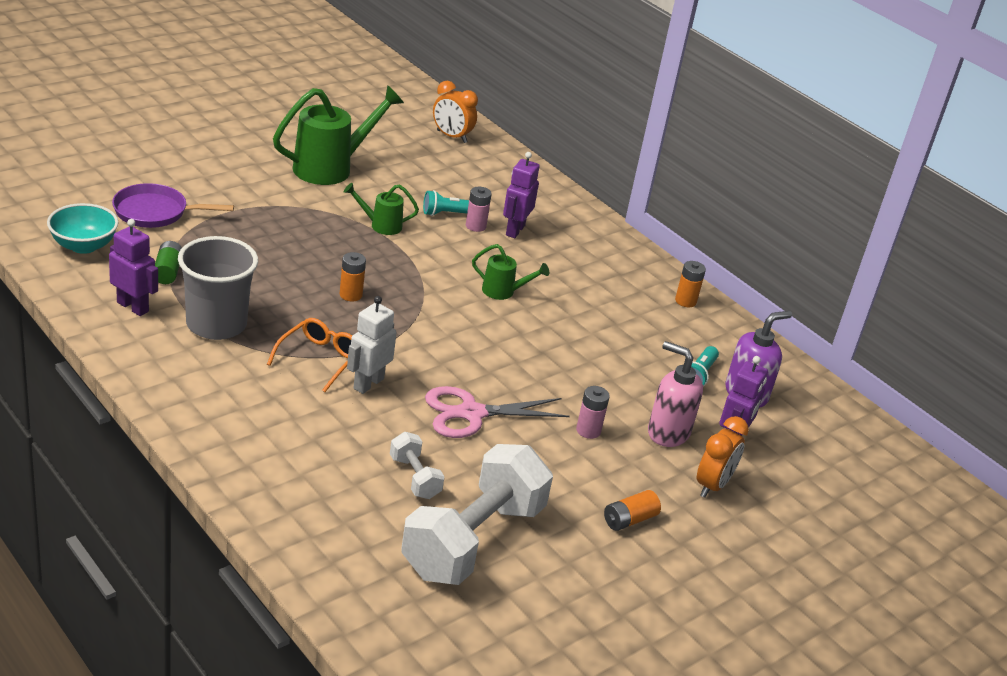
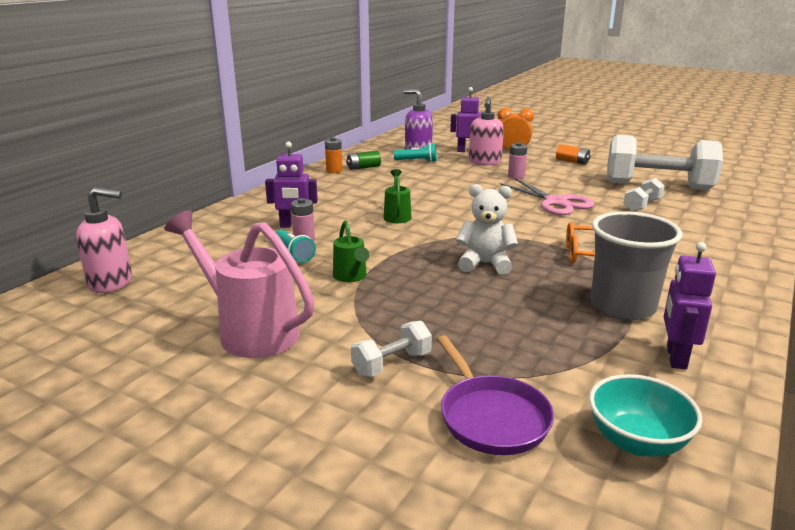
camera: 105 degrees left, 10 degrees down
green battery [155,241,182,284] -> green battery moved to [346,151,381,170]
green watering can [273,85,404,185] -> pink watering can [164,210,315,358]
orange battery [340,252,366,301] -> white teddy bear [456,184,518,275]
white robot [347,296,397,394] -> none
orange clock [433,81,478,143] -> pink soap dispenser [76,187,132,293]
none -> white dumbbell [351,321,432,377]

